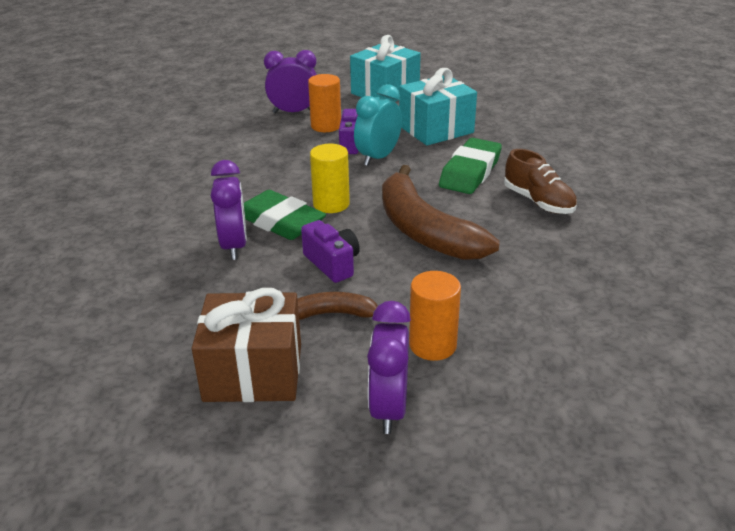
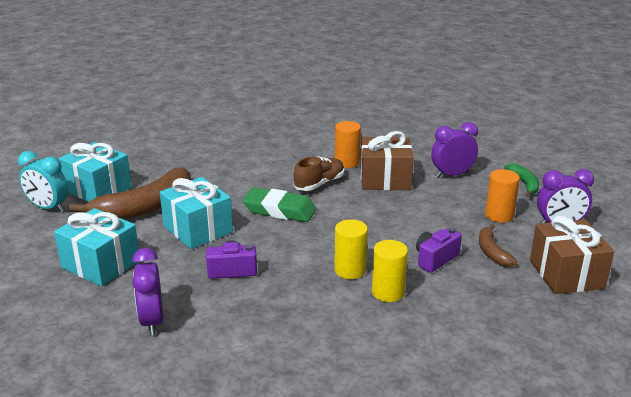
camera: 100 degrees left, 5 degrees down
purple clock [211,160,247,260] -> purple clock moved to [431,122,478,178]
green eraser [244,190,326,240] -> yellow cylinder [372,240,408,302]
orange cylinder [308,74,341,132] -> orange cylinder moved to [335,121,361,168]
turquoise clock [354,84,402,166] -> turquoise clock moved to [18,151,68,212]
brown banana [382,165,500,260] -> brown banana moved to [69,167,191,219]
none -> turquoise gift [59,142,132,202]
none -> brown gift [360,131,414,190]
none -> green banana [504,163,539,197]

